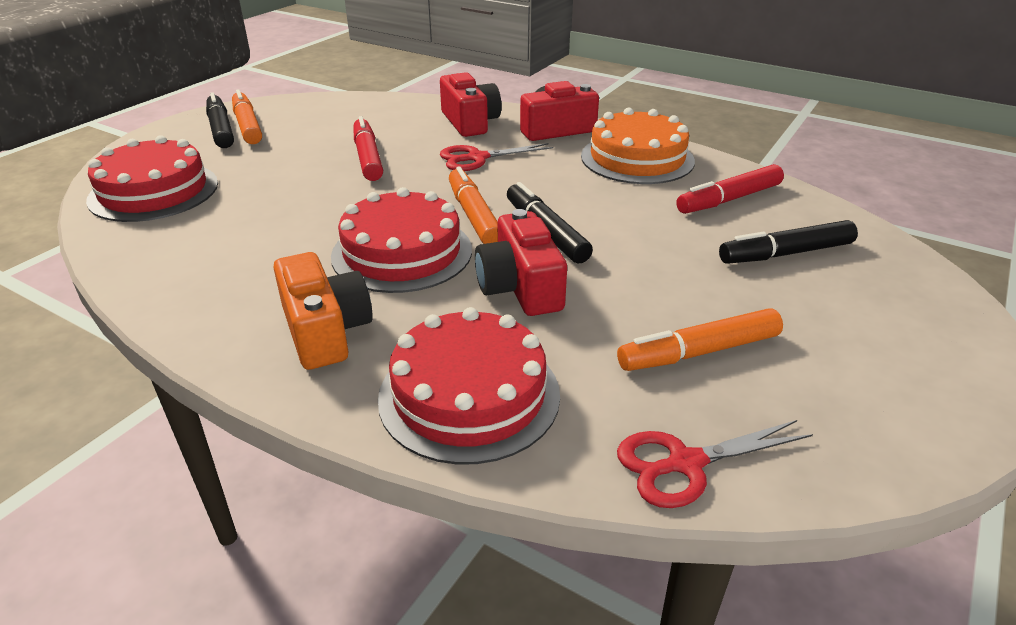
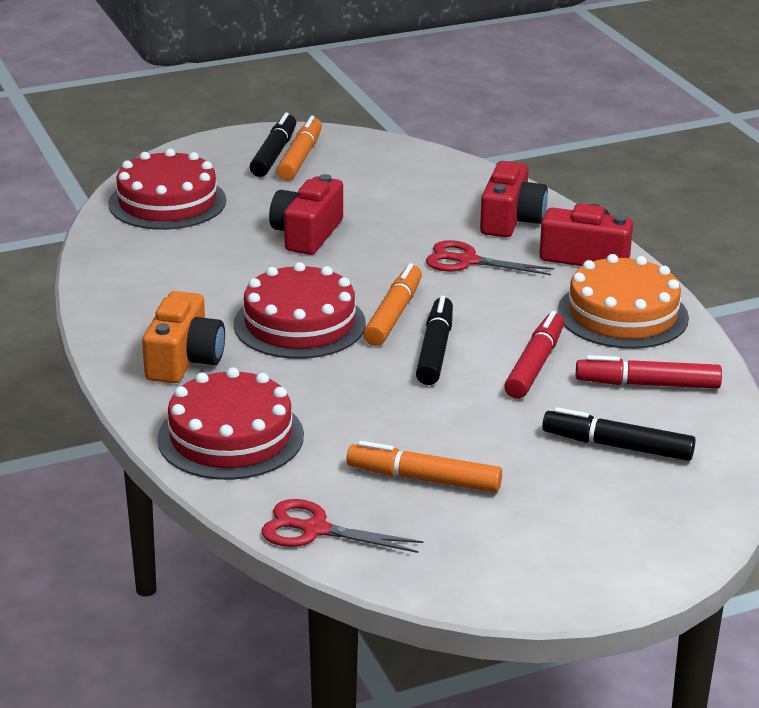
camera: 35 degrees right, 5 degrees down
red marker [353,116,383,181] -> red marker moved to [504,311,564,399]
red camera [475,209,567,316] -> red camera moved to [269,174,343,255]

